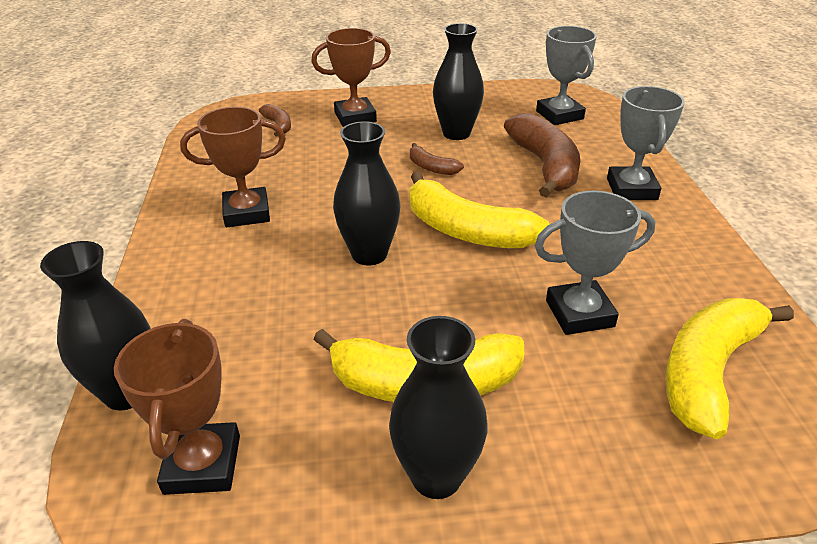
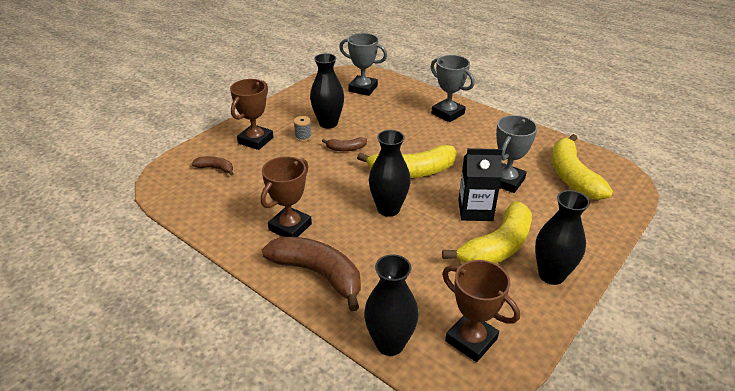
camera: 45 degrees left, 0 degrees up
brown banana [504,113,580,198] -> brown banana moved to [262,236,361,311]
none -> grey spool [294,116,312,142]
none -> black carton [458,148,502,221]

